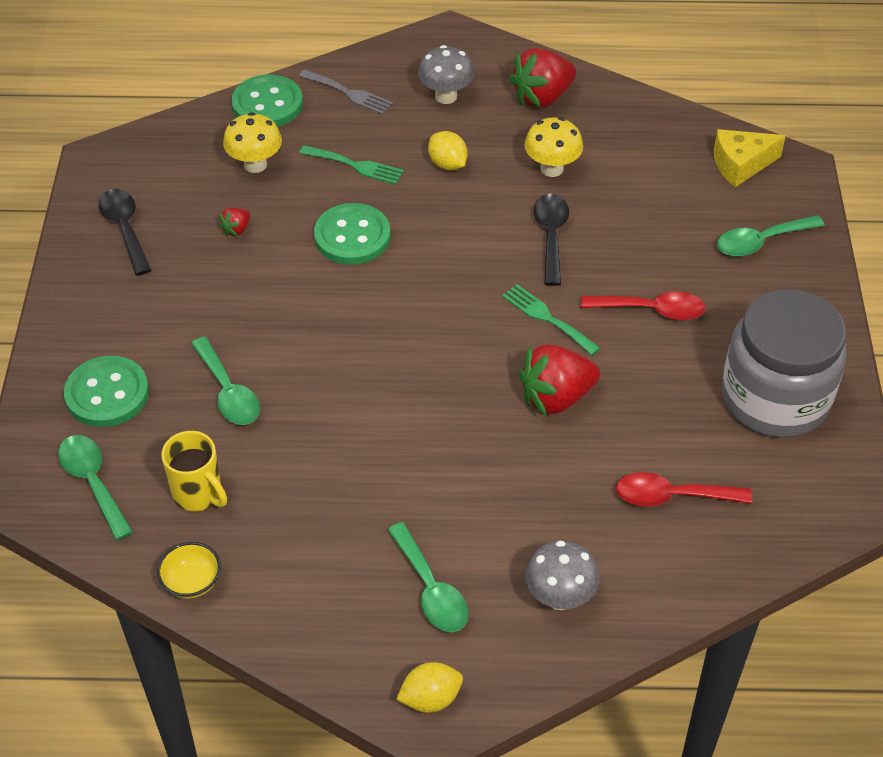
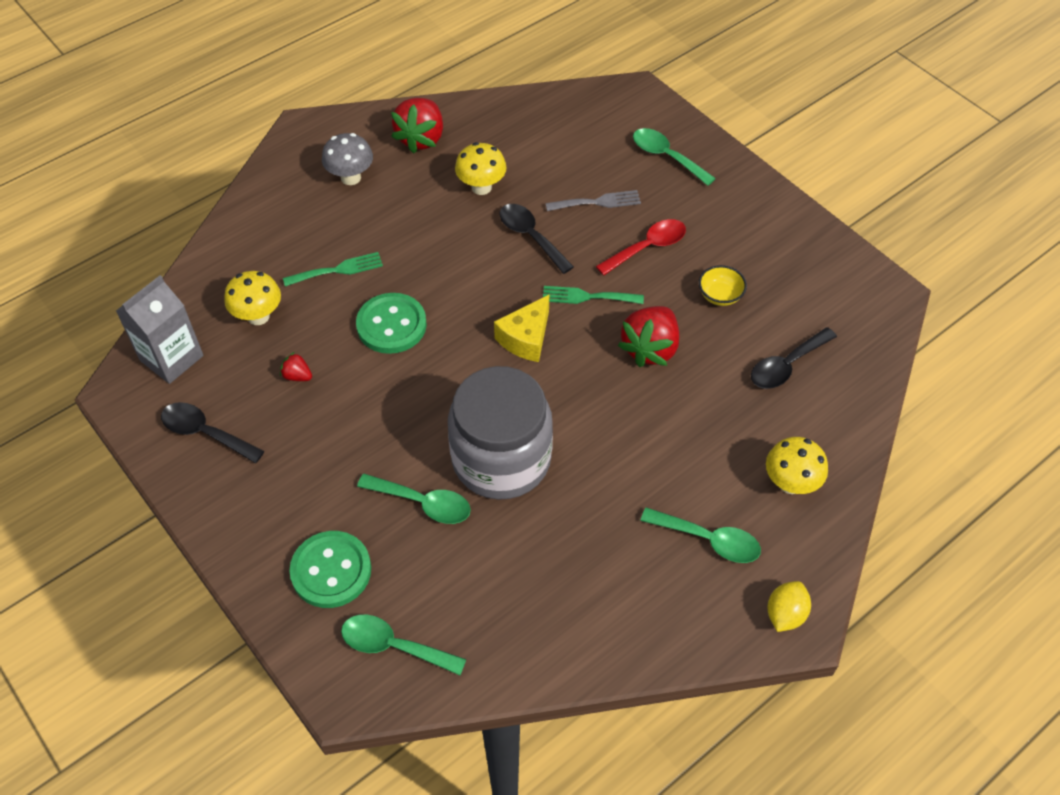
camera: 40 degrees left, 5 degrees up
yellow bowl [157,542,221,599] -> yellow bowl moved to [699,265,747,306]
yellow mug [161,431,227,511] -> none
red strawberry [218,208,250,237] -> red strawberry turned 120 degrees clockwise [280,352,312,381]
green button [231,75,303,127] -> none
grey fork [299,69,393,115] -> grey fork moved to [545,190,641,211]
yellow lemon [428,131,468,170] -> none
grey mushroom [525,541,599,610] -> yellow mushroom [766,437,828,494]
red spoon [616,472,752,507] -> black spoon [751,327,837,389]
yellow cheese [714,129,786,187] -> yellow cheese moved to [494,295,549,362]
green spoon [717,215,825,257] -> green spoon turned 105 degrees clockwise [633,128,716,186]
grey jar [722,289,847,438] -> grey jar moved to [448,366,553,500]
none -> grey carton [116,275,204,384]

